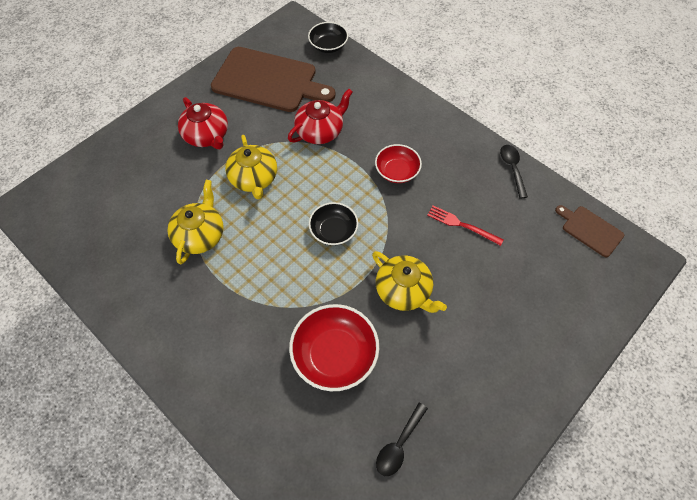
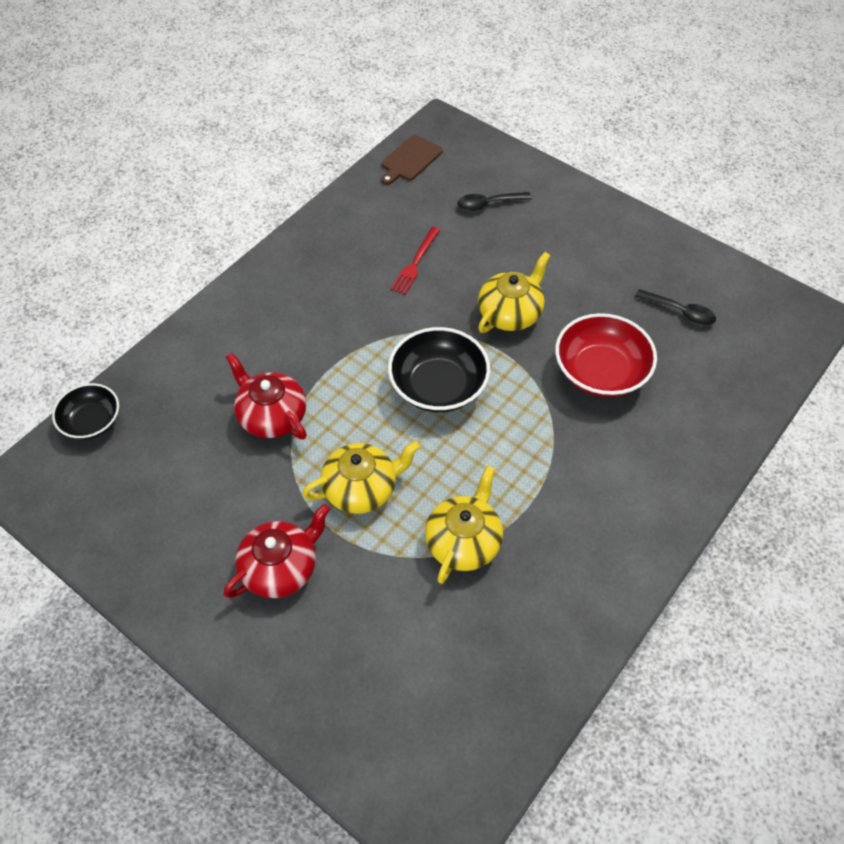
camera: 95 degrees left, 5 degrees down
yellow teapot [168,180,224,264] -> yellow teapot turned 105 degrees clockwise [425,466,503,584]
brown cutting board [211,47,335,112] -> none
black bowl [309,202,358,246] -> black bowl [388,327,490,412], size x1.58
red bowl [375,144,422,183] -> none
black spoon [500,145,528,199] -> black spoon moved to [457,192,531,211]

